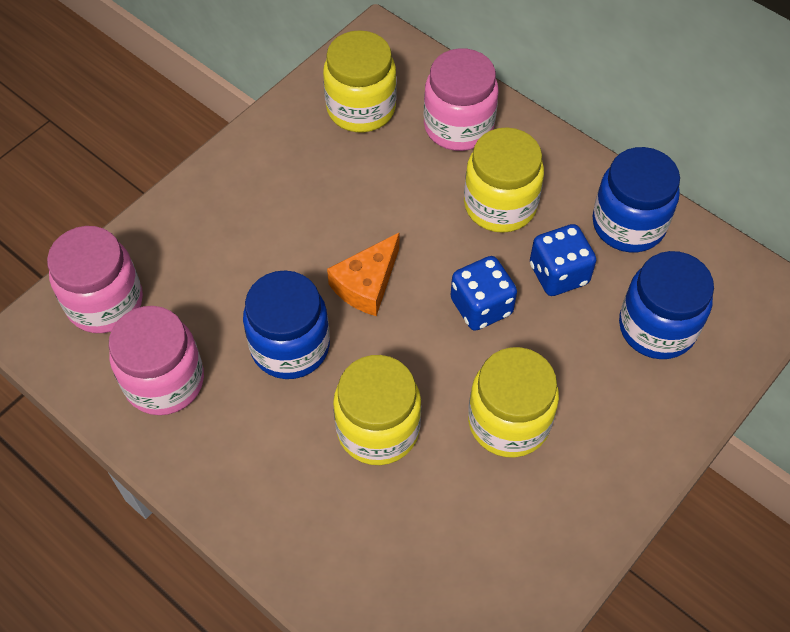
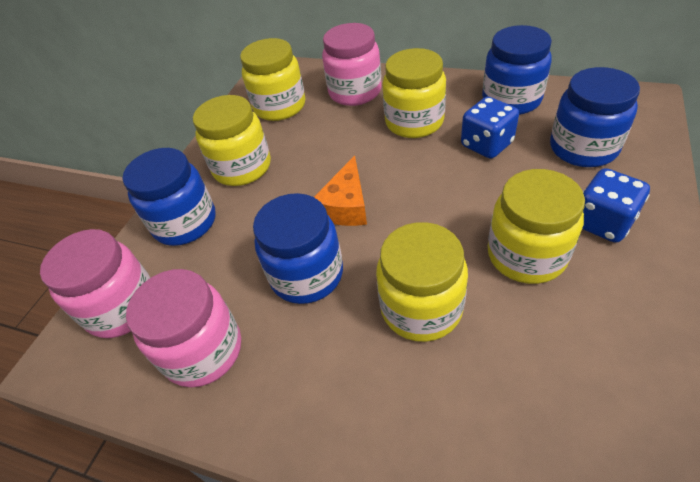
camera: 15 degrees left, 10 degrees down
blue dice [451,256,517,331] -> blue dice moved to [582,168,650,243]
none -> blue jar [123,148,216,246]
none -> yellow jar [193,95,271,186]

